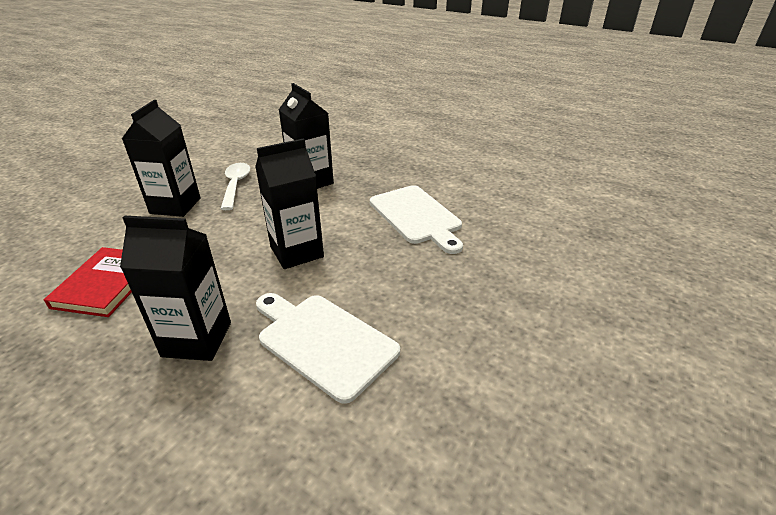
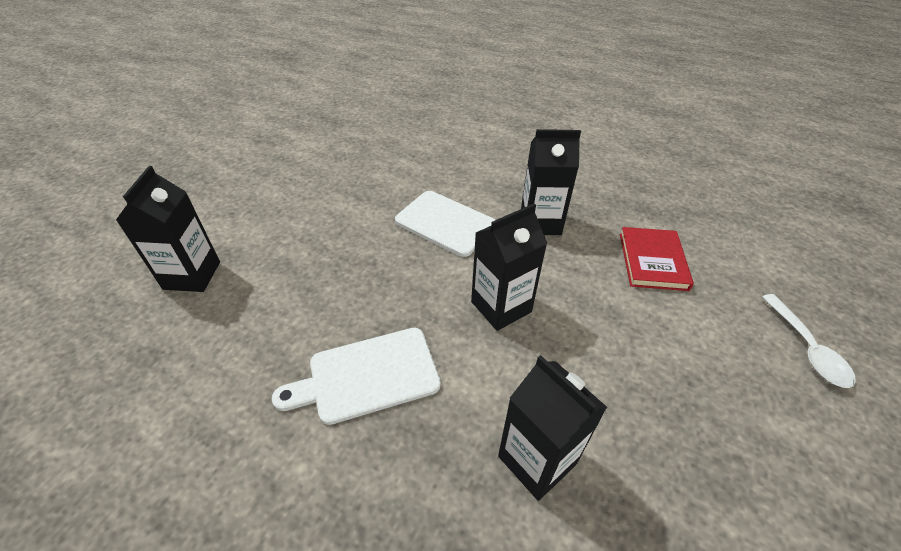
camera: 175 degrees right, 10 degrees up
black carton [122,100,201,217] -> black carton moved to [116,166,220,292]
white spoon [221,163,250,210] -> white spoon moved to [762,294,856,388]
white cutting board [370,185,463,254] -> white cutting board turned 75 degrees counterclockwise [272,328,441,425]

